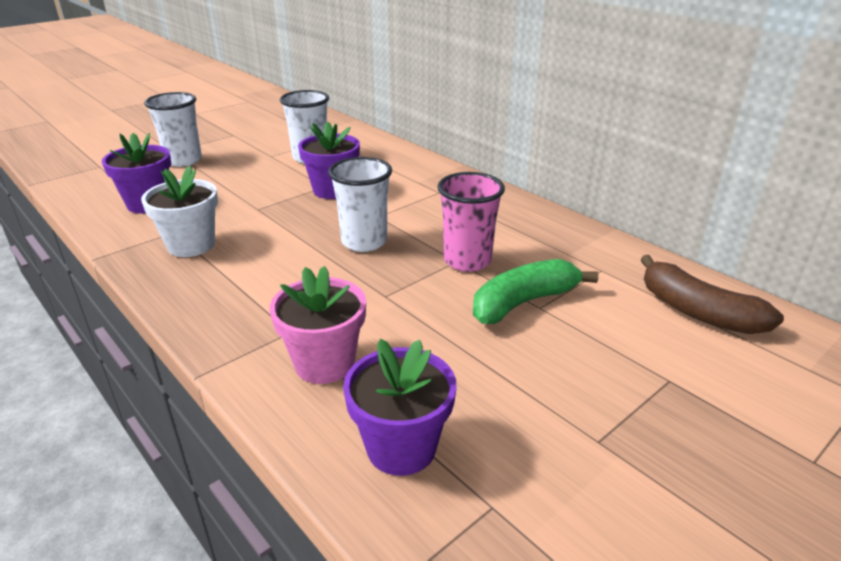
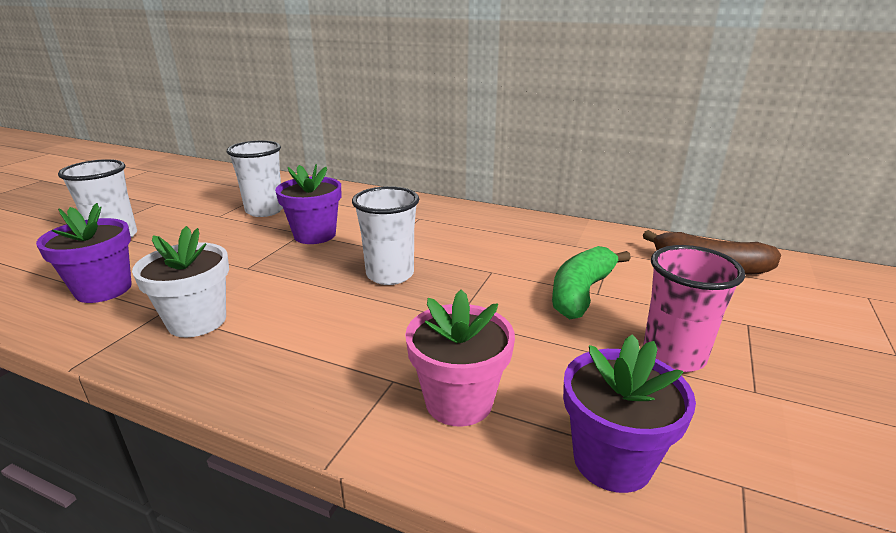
camera: 25 degrees left, 5 degrees down
pink cup [437,172,505,272] -> pink cup moved to [643,245,745,372]

